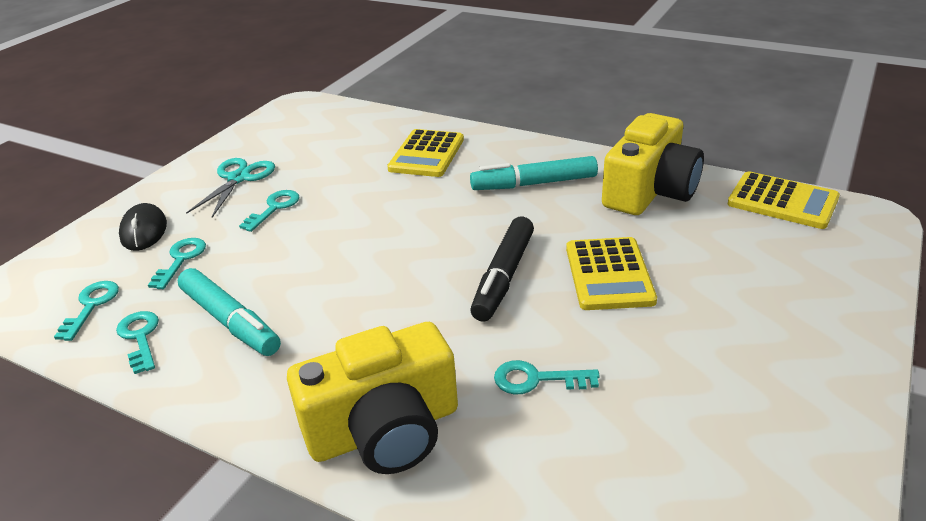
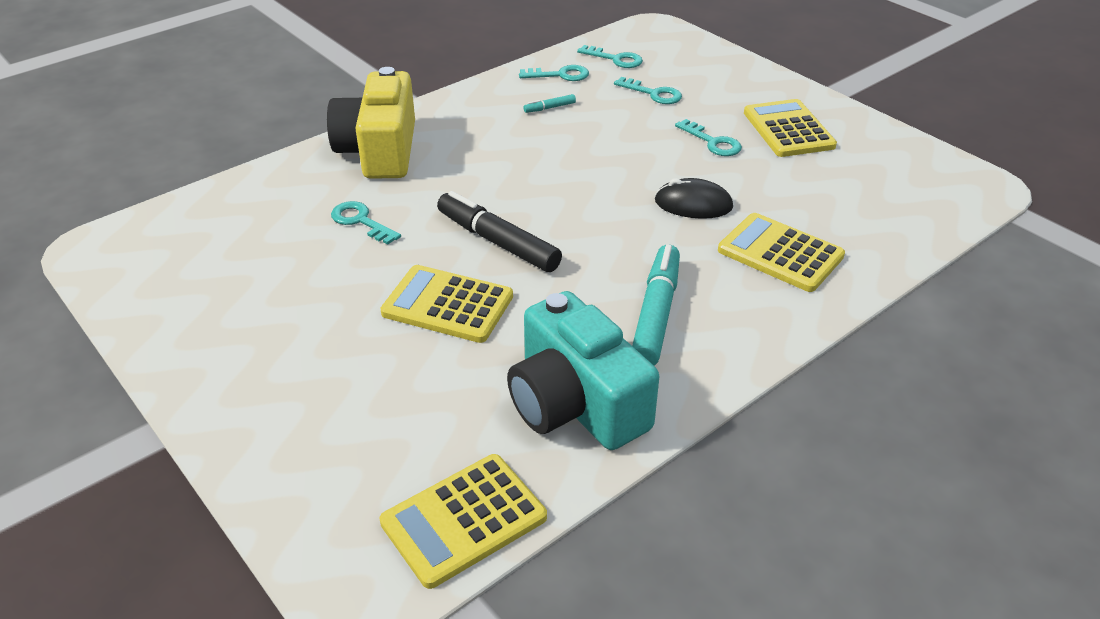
camera: 110 degrees right, 5 degrees up
black mouse [119,203,167,251] -> black mouse moved to [655,178,733,219]
turquoise marker [178,268,281,356] -> turquoise marker [523,94,576,113], size x0.43
turquoise scissors [186,158,275,218] -> yellow calculator [744,99,837,157]
turquoise key [494,360,600,395] -> turquoise key turned 75 degrees counterclockwise [331,201,401,245]
yellow camera [602,113,704,215] -> turquoise camera [507,291,659,450]

